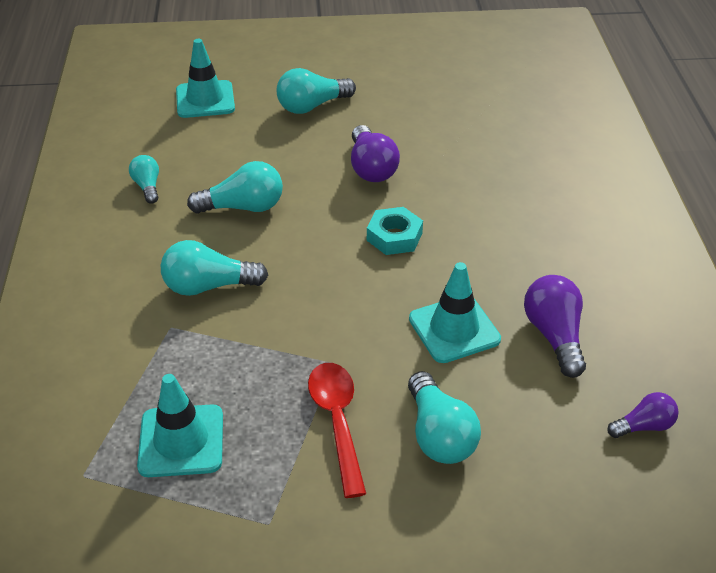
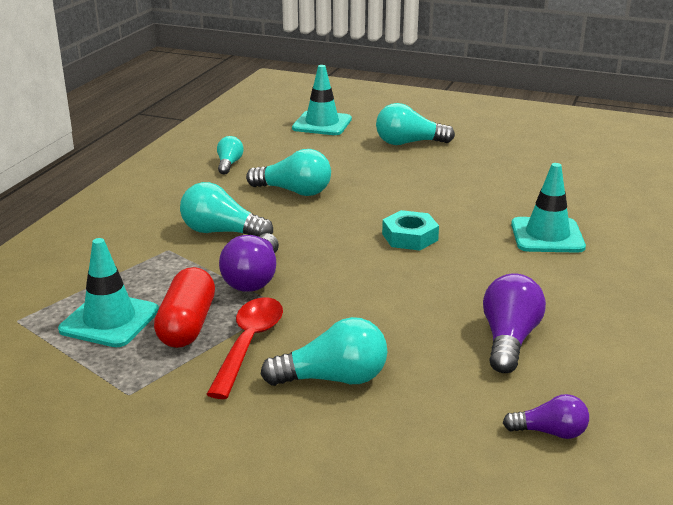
camera: 25 degrees right, 15 degrees down
purple light bulb [351,125,400,182] -> purple light bulb moved to [219,233,279,292]
turquoise light bulb [408,371,481,464] -> turquoise light bulb turned 105 degrees counterclockwise [260,317,387,386]
turquoise traffic cone [409,262,501,363] -> turquoise traffic cone moved to [511,163,586,253]
none -> red capsule [154,267,215,348]

